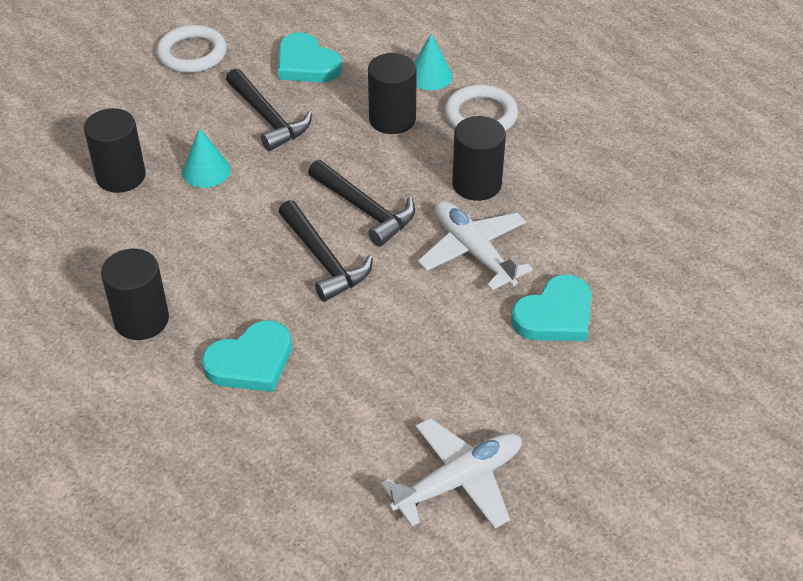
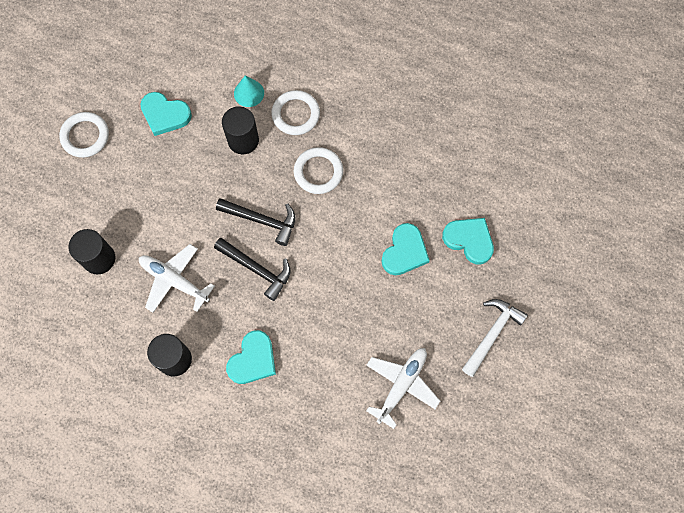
camera: 25 degrees left, 25 degrees up
turquoise cone [182,128,230,188] -> none
black hammer [226,68,312,151] -> none
white plane [418,201,532,290] -> white plane moved to [139,244,215,313]
black cylinder [452,116,506,201] -> white ring [294,147,343,194]
none -> turquoise heart [442,218,494,264]
none -> white hammer [462,299,528,377]

